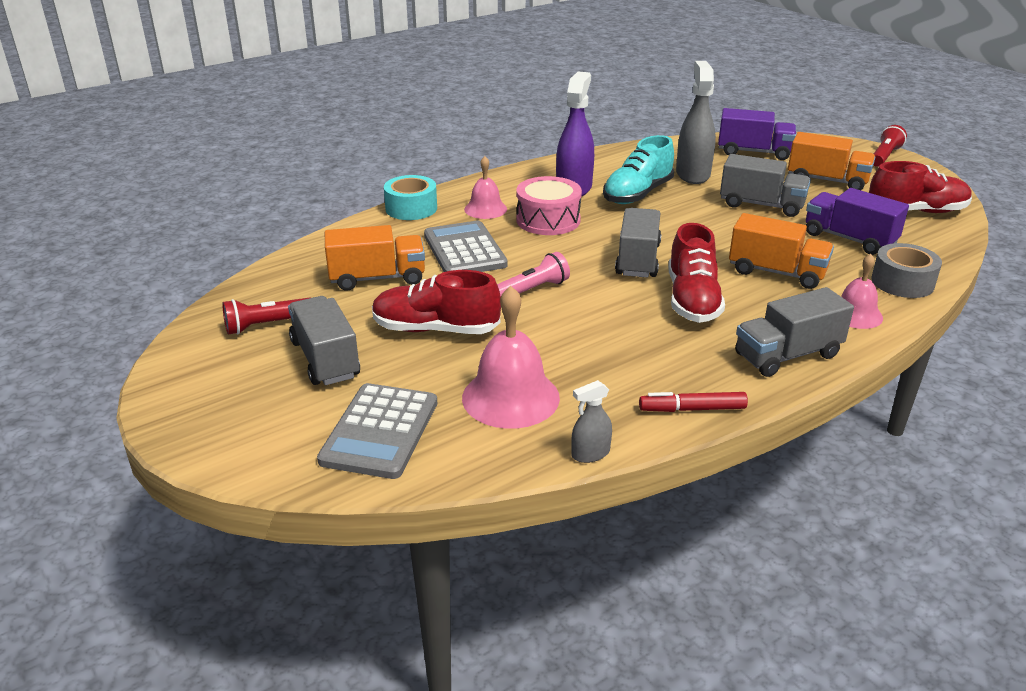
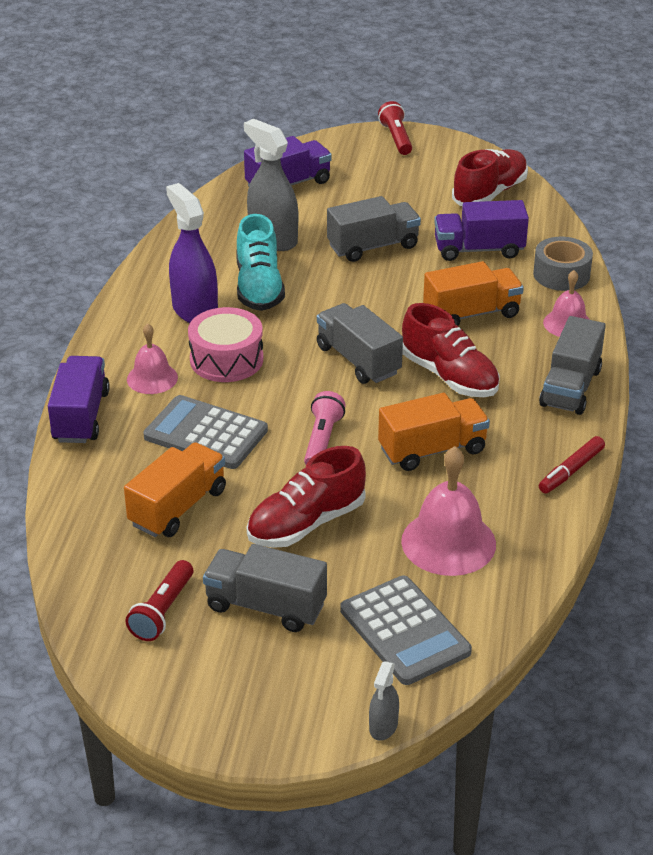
camera: 45 degrees left, 5 degrees up
turquoise tape [384,175,437,220] -> purple truck [48,356,110,443]
grey spray bottle [572,380,612,463] -> grey spray bottle moved to [369,661,399,741]
orange truck [788,132,875,190] -> orange truck moved to [378,393,490,471]

